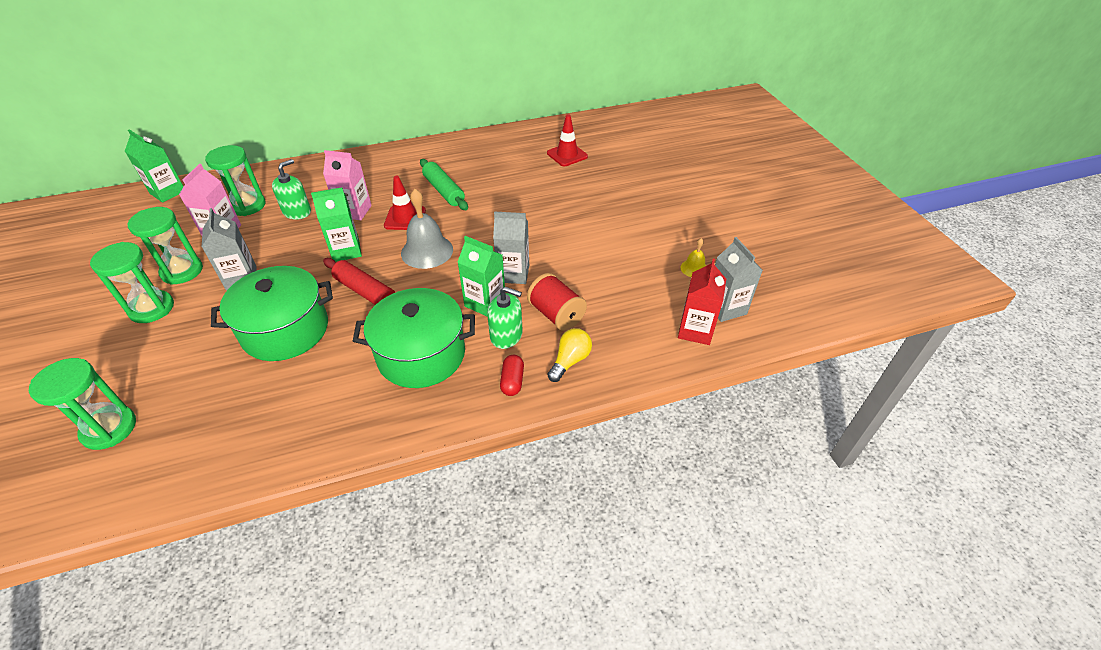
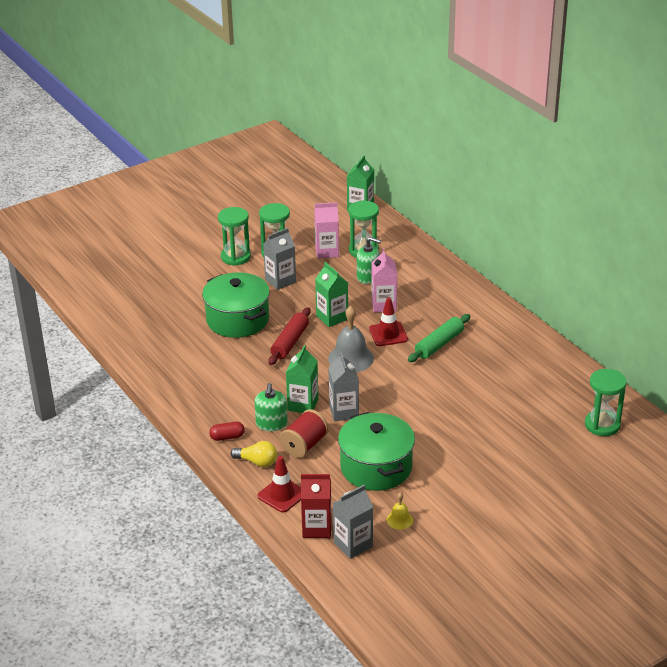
camera: 75 degrees right, 10 degrees down
green hourglass [29,358,136,450] -> green hourglass moved to [585,369,627,436]
green pot [353,288,475,388] -> green pot moved to [338,412,415,491]
red traffic cone [547,114,588,166] -> red traffic cone moved to [257,456,301,513]

